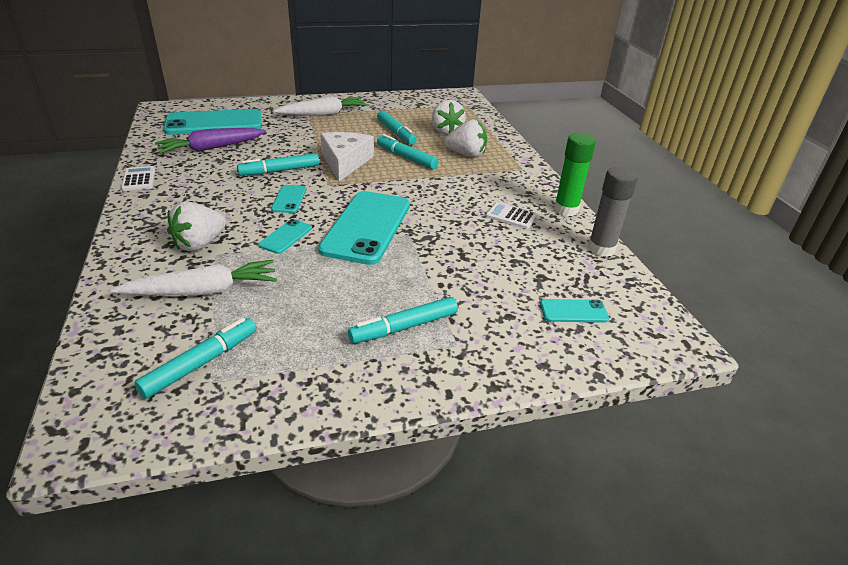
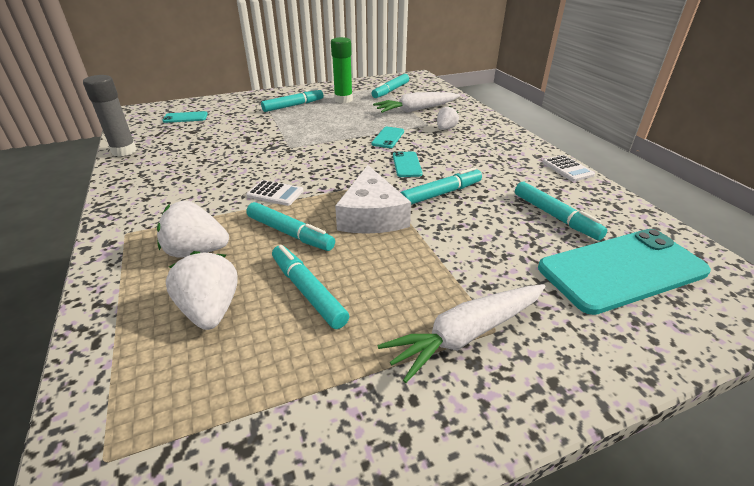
camera: 175 degrees right, 0 degrees up
purple carrot [155,128,266,154] -> turquoise marker [515,182,608,241]
white strawberry [167,201,226,252] -> white strawberry [437,106,459,130], size x0.62
turquoise phone [318,191,410,265] -> none
white calculator [486,202,537,229] -> white calculator moved to [246,180,303,206]
green glue stick [554,133,596,216] -> green glue stick moved to [331,37,353,103]

